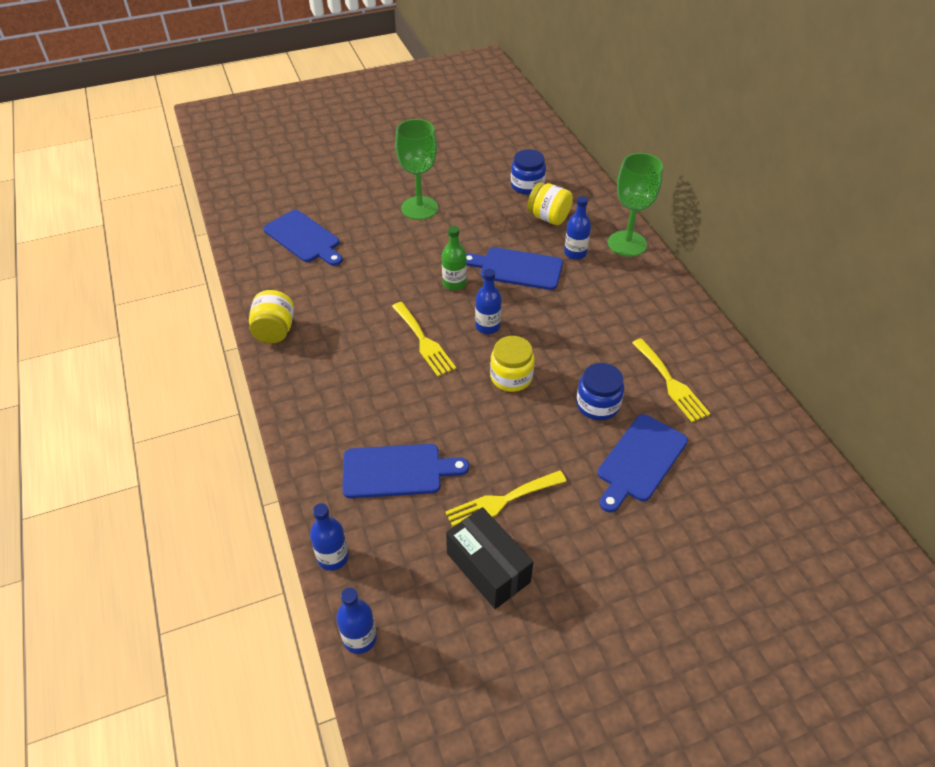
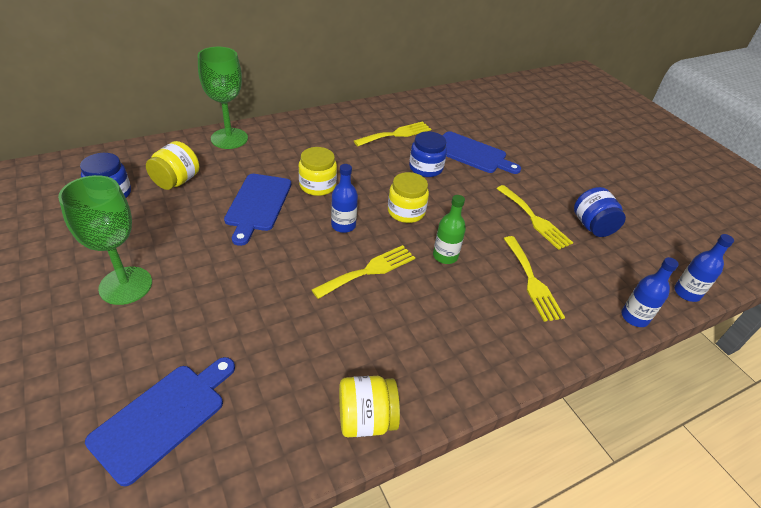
camera: 100 degrees left, 5 degrees down
blue cutting board [342,444,469,498] -> yellow fork [503,236,565,322]
green bottle [442,226,467,291] -> green bottle moved to [433,195,466,264]
black box [446,507,533,609] -> blue jar [574,187,626,237]
blue bottle [564,196,591,260] -> none
none -> yellow jar [299,147,337,196]

